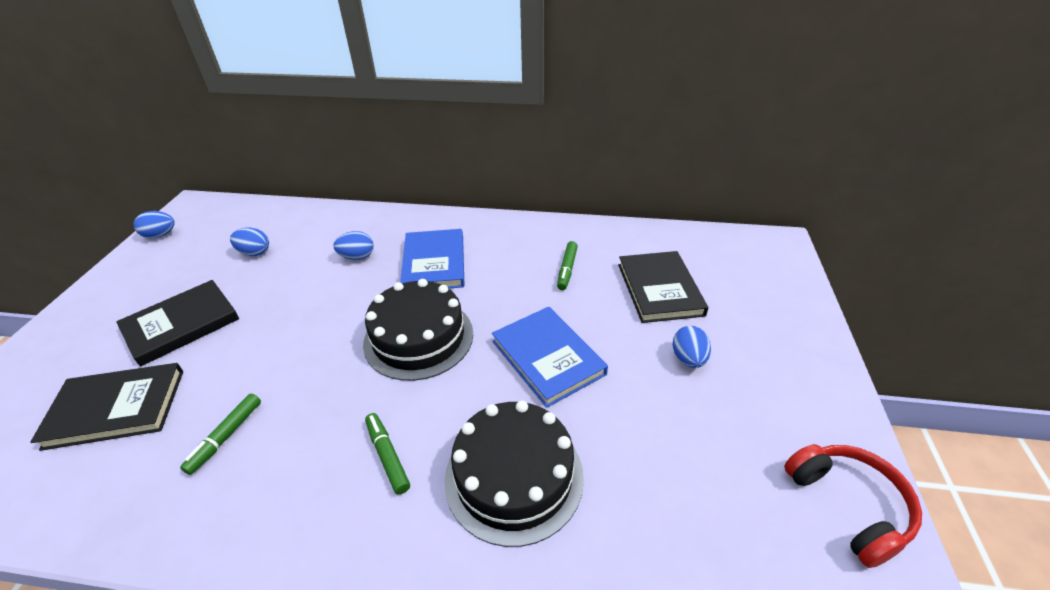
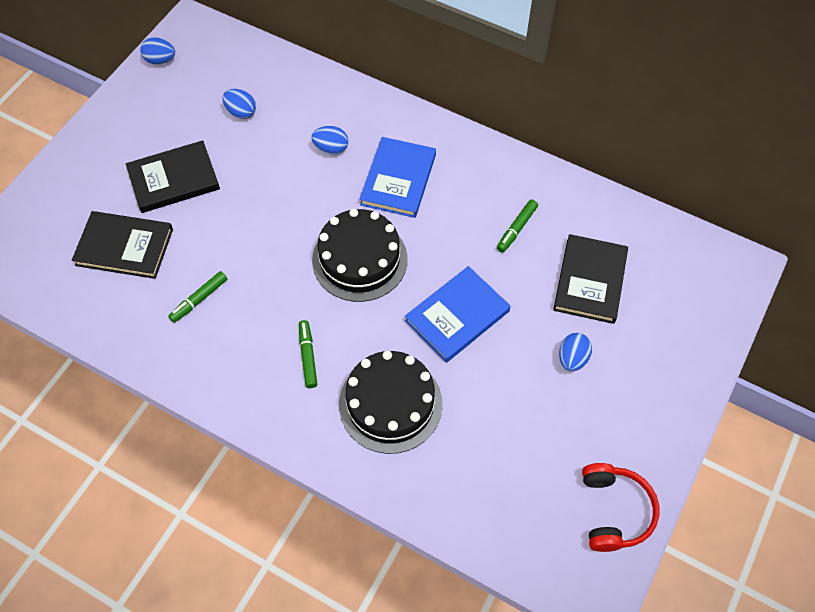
camera: 20 degrees right, 20 degrees up
blue book [492,307,608,408] -> blue book turned 60 degrees clockwise [405,266,511,363]

